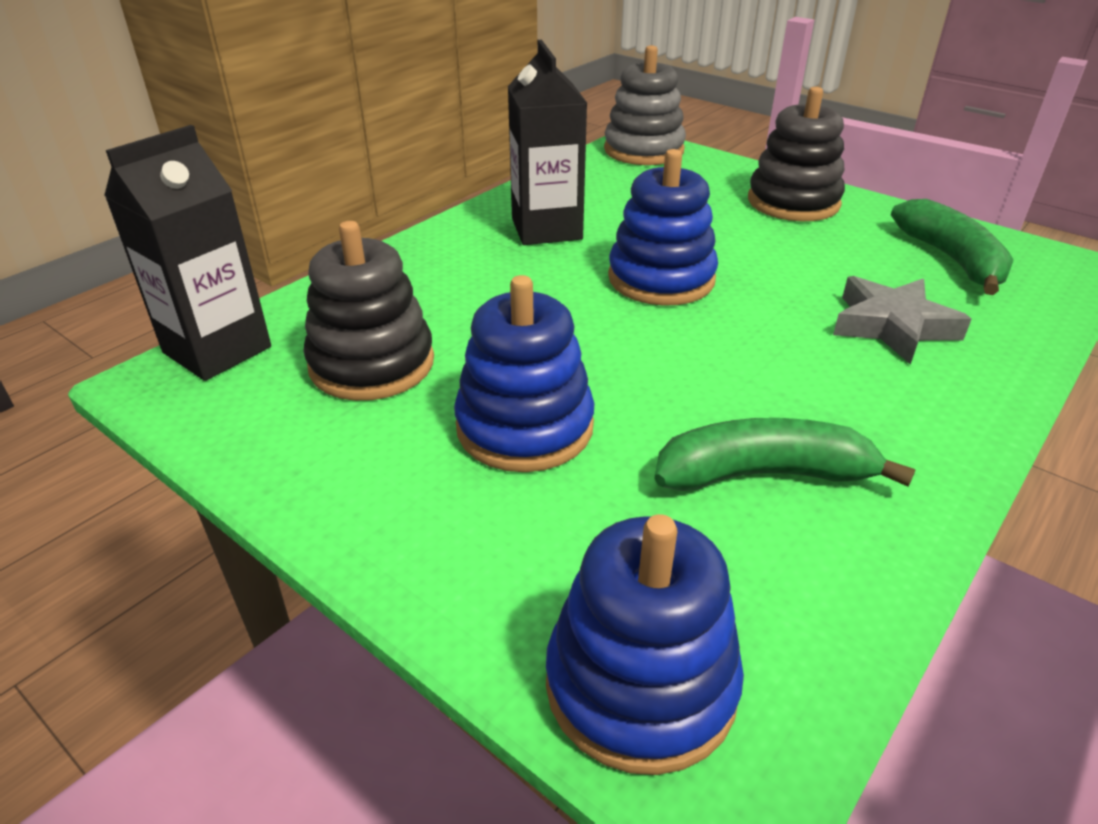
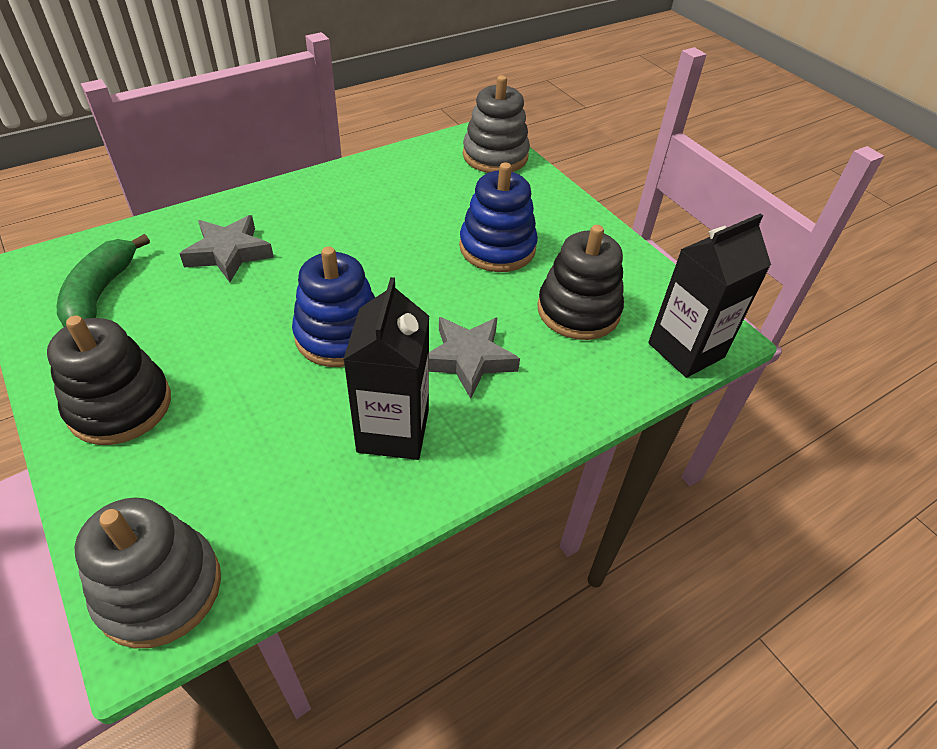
camera: 165 degrees left, 10 degrees up
blue stacking toy [546,514,744,775] -> grey stacking toy [463,75,530,173]
green banana [654,418,916,491] -> none
none -> grey star [429,317,520,399]

